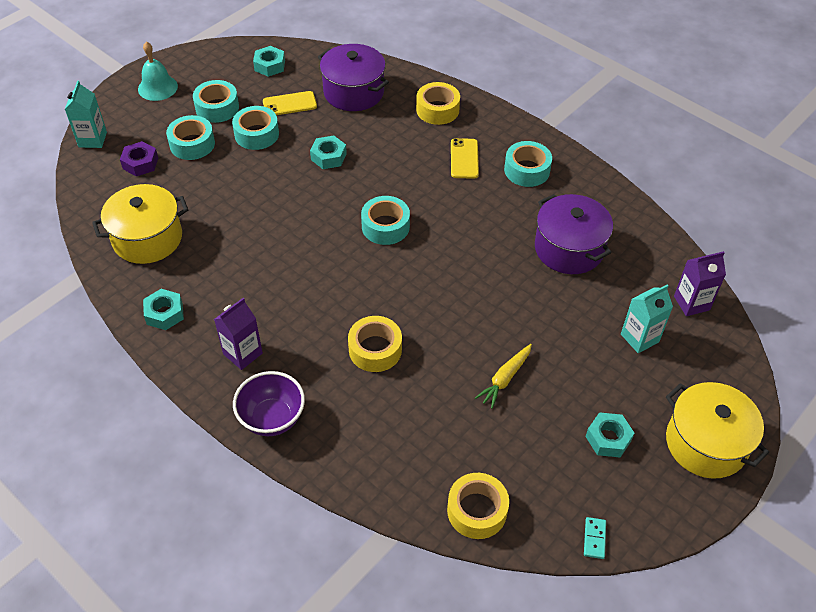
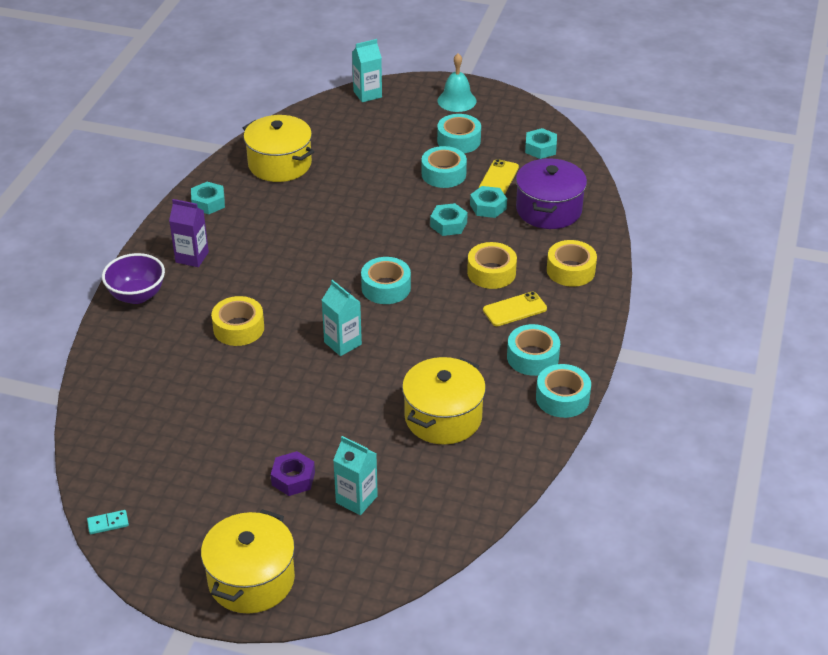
camera: 65 degrees right, 10 degrees down
purple nut [120,141,158,176] -> purple nut moved to [271,451,315,496]
turquoise tape [166,115,215,160] -> turquoise tape moved to [536,364,591,418]
yellow phone [263,91,317,115] -> yellow phone turned 60 degrees clockwise [479,159,519,194]
yellow tape [447,473,509,539] -> yellow tape moved to [467,242,517,289]
yellow carrot [475,344,532,409] -> none
purple pot [535,194,613,274] -> yellow pot [402,357,486,444]
turquoise nut [585,412,634,458] -> turquoise nut moved to [470,186,507,218]
purple carton [674,251,726,316] -> none
none -> turquoise carton [322,280,362,356]

